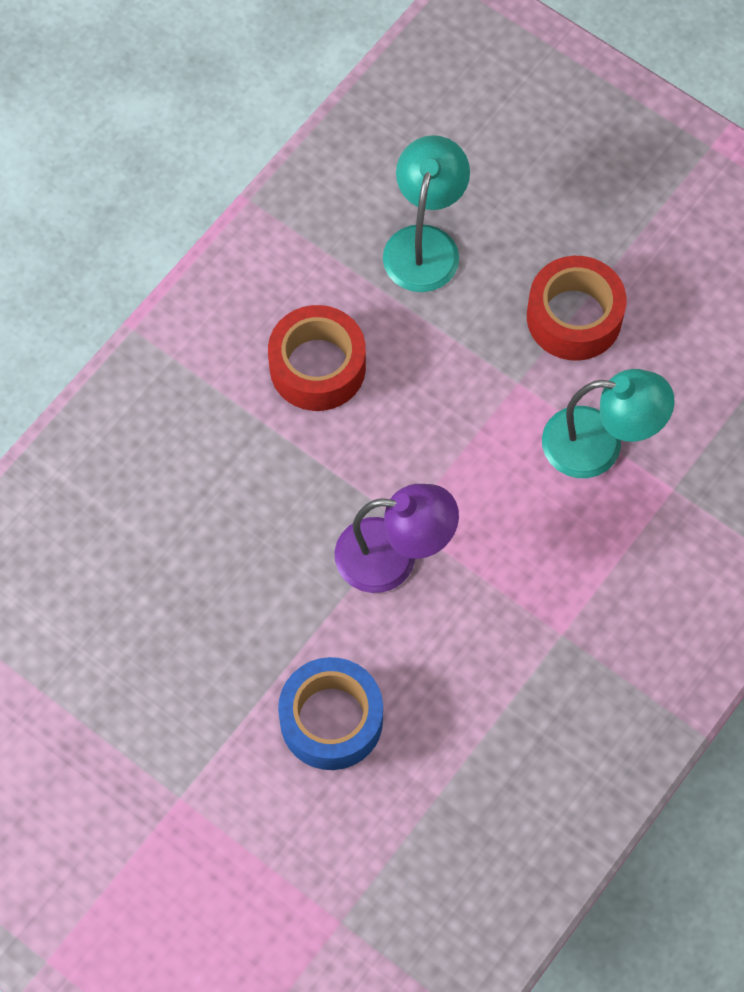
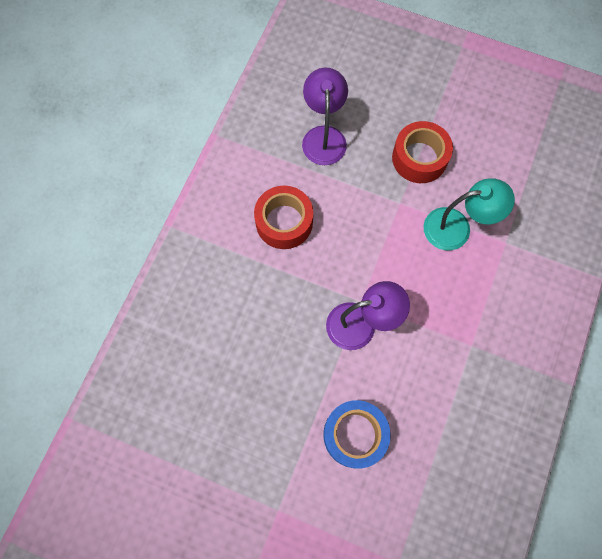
camera: 15 degrees left, 5 degrees up
turquoise lamp [383,135,470,292] -> purple lamp [302,67,348,165]

